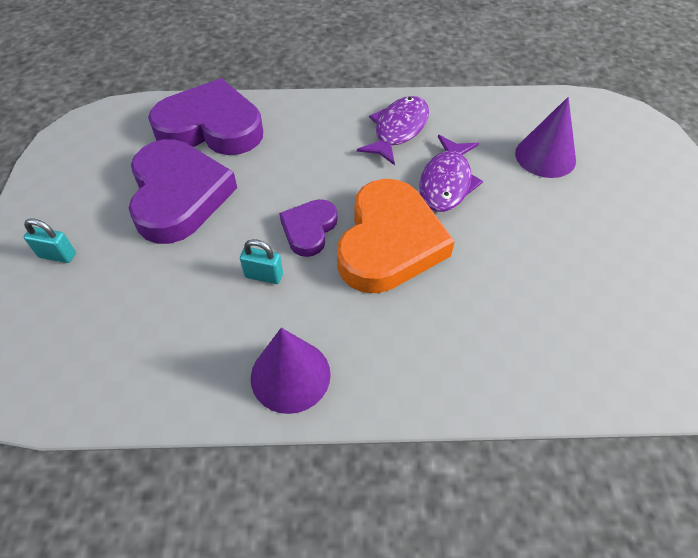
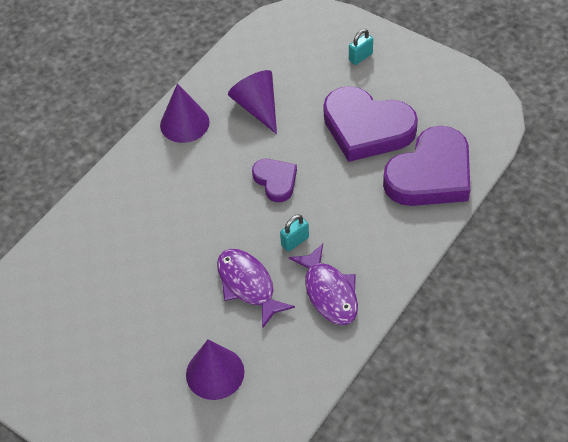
camera: 130 degrees right, 0 degrees up
turquoise padlock [240,239,283,284] -> turquoise padlock moved to [280,214,309,252]
orange heart [337,179,455,293] -> none
none -> purple cone [228,70,277,134]

